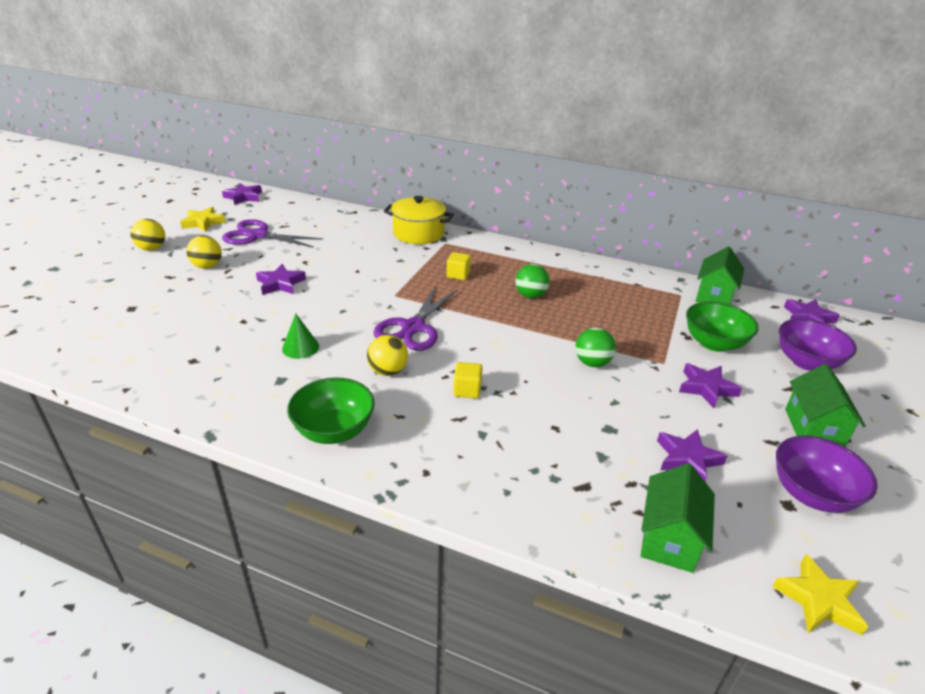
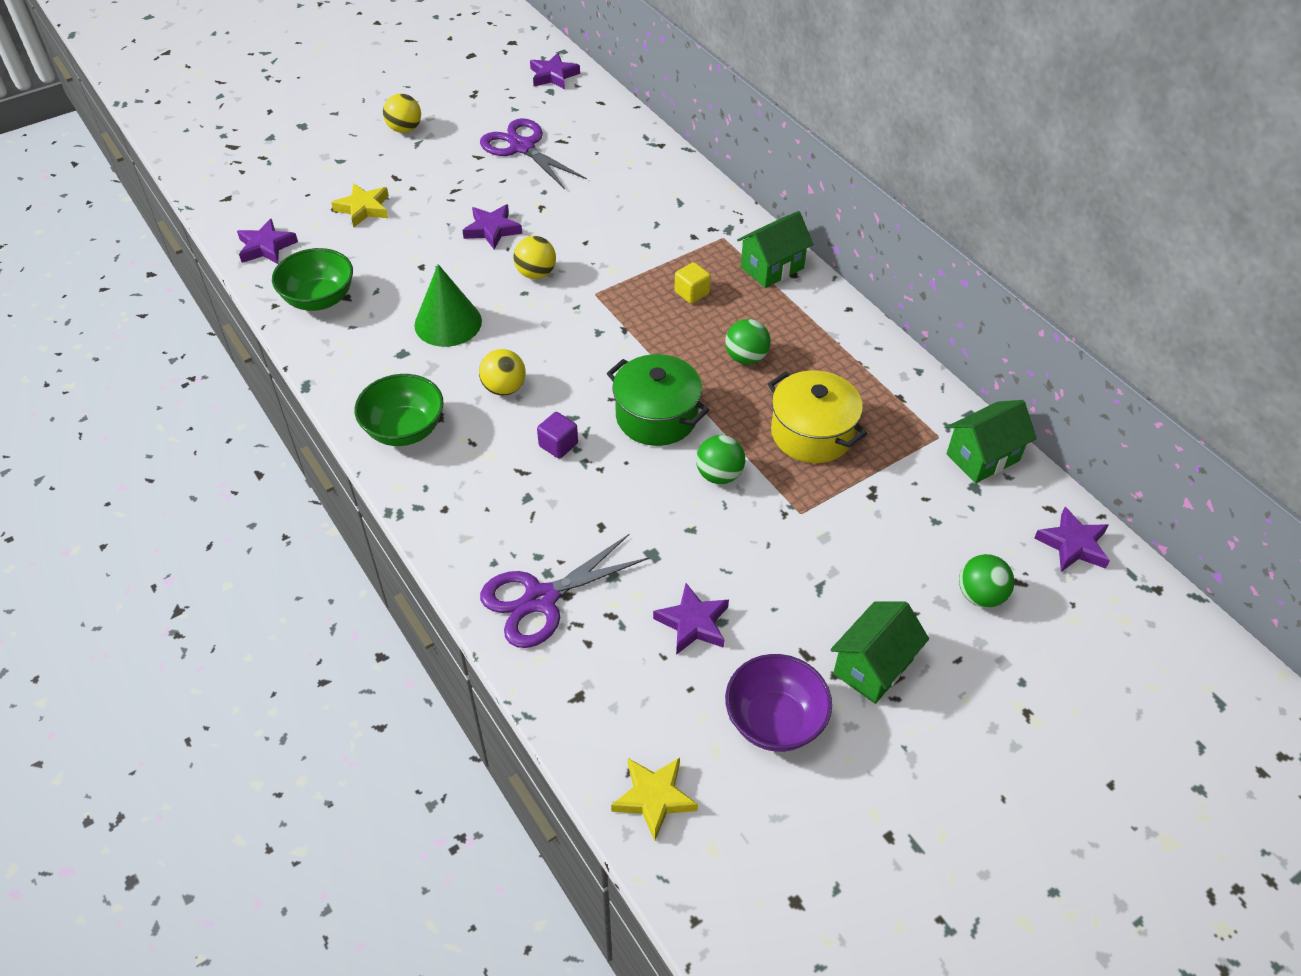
camera: 35 degrees right, 15 degrees up
yellow star [180,207,226,232] -> yellow star moved to [331,183,389,228]
yellow ball [186,236,222,269] -> yellow ball moved to [513,236,556,279]
green cone [282,313,319,359] -> green cone [414,264,482,347], size x1.64
purple scissors [373,285,458,351] -> purple scissors moved to [480,533,650,648]
yellow pot [384,196,454,244] -> yellow pot moved to [768,370,867,463]
yellow cube [453,362,483,398] -> purple cube [537,412,578,459]
green house [641,463,715,573] -> green house moved to [737,211,813,288]
purple star [679,363,742,408] -> purple star moved to [237,219,298,264]
green bowl [686,301,759,352] -> green bowl moved to [272,248,353,311]
purple bowl [779,318,857,371] -> green ball [959,554,1014,608]
none -> green pot [607,354,709,446]

